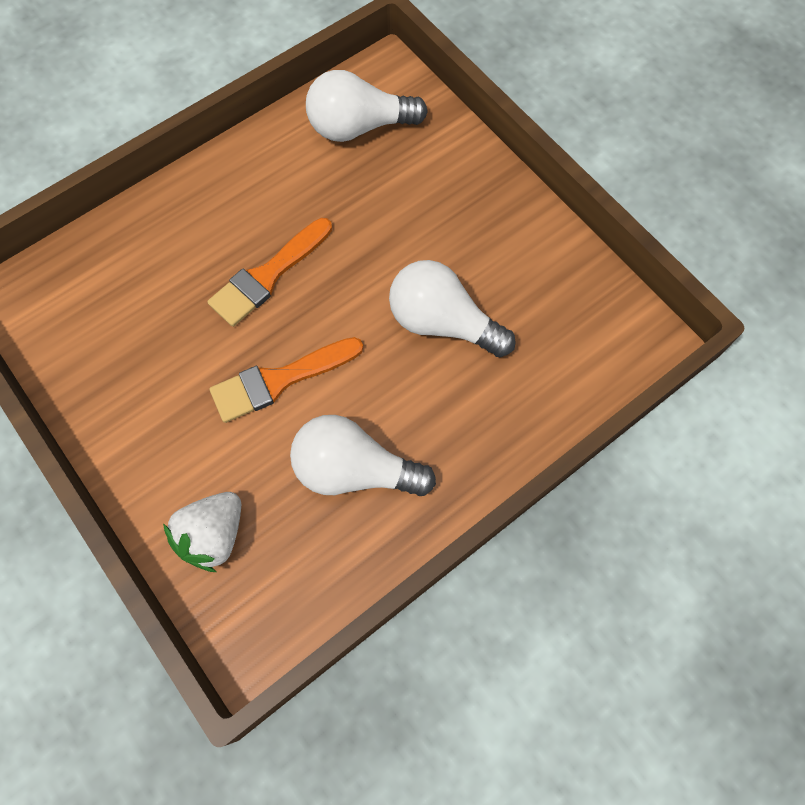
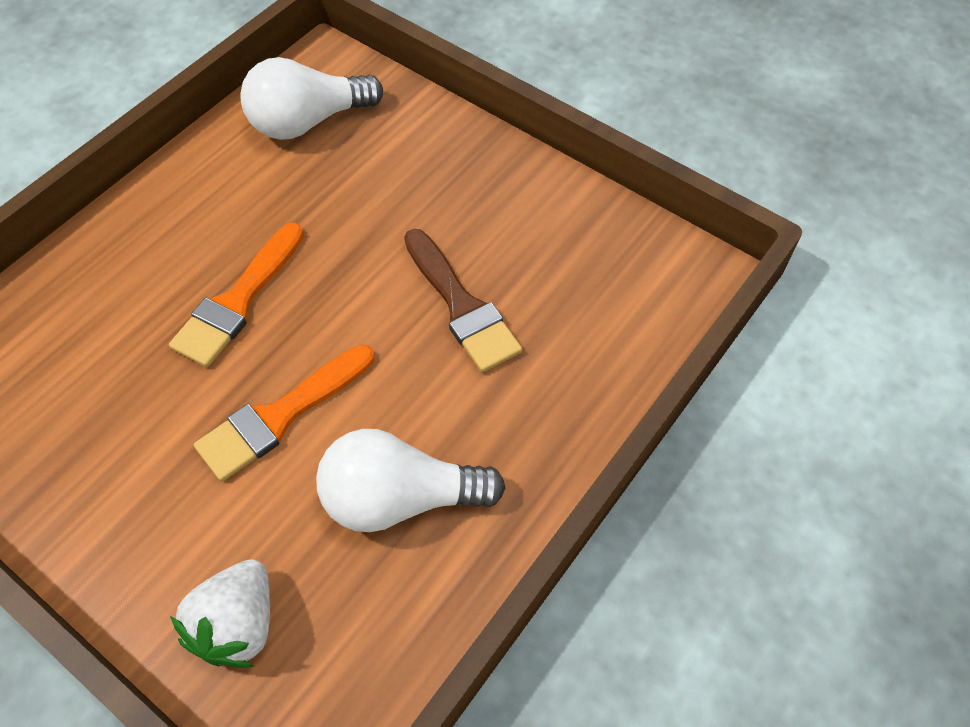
camera: 15 degrees left, 10 degrees down
white light bulb [389,260,516,357] -> brown brush [404,229,522,372]

